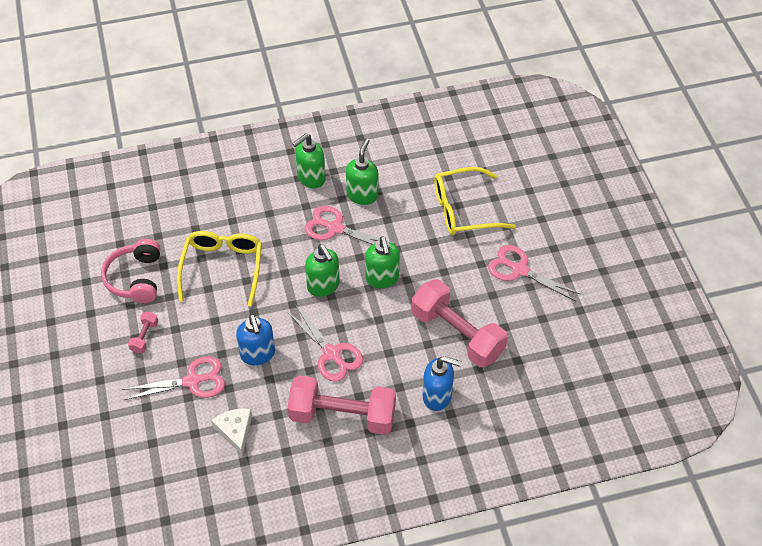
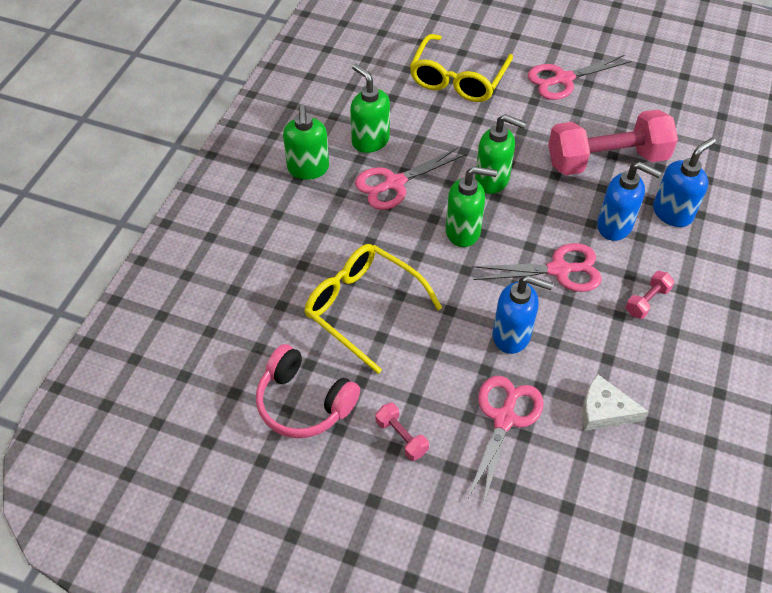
camera: 55 degrees left, 0 degrees up
pink dumbbell [287,375,396,435] -> pink dumbbell [626,271,675,319], size x0.42
none -> blue soap dispenser [597,162,662,241]

